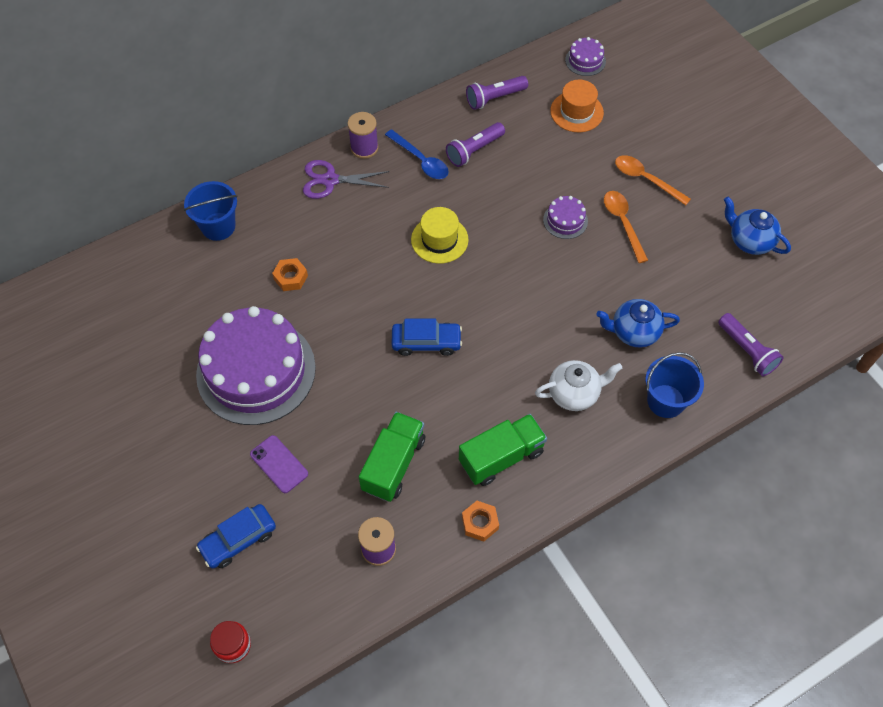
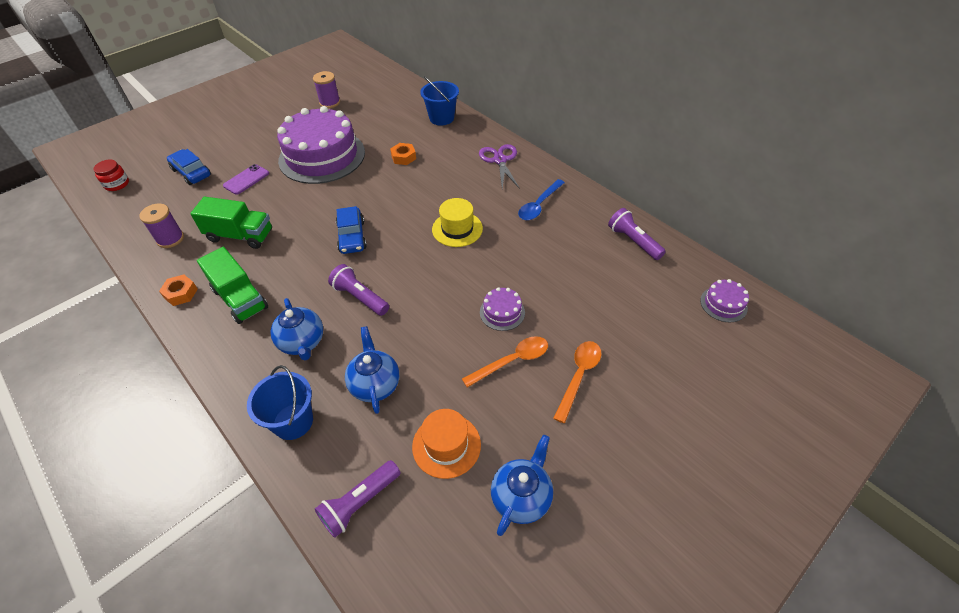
camera: 80 degrees right, 10 degrees down
purple spool [347,112,379,159] -> purple spool moved to [313,71,340,108]
purple flashlight [446,122,505,167] -> purple flashlight moved to [328,264,389,316]
white teapot [535,360,622,411] -> blue teapot [270,298,323,360]
orange hat [550,80,604,132] -> orange hat moved to [412,409,481,479]

